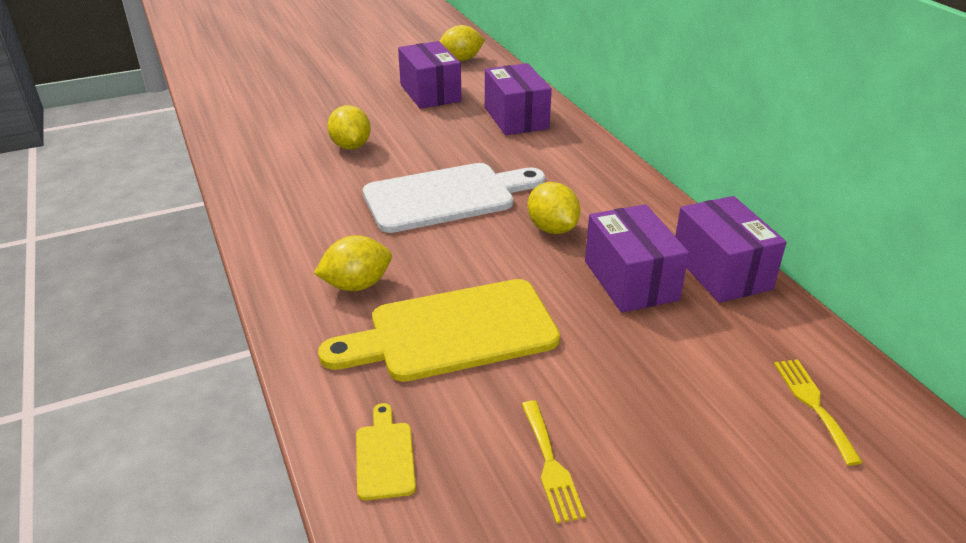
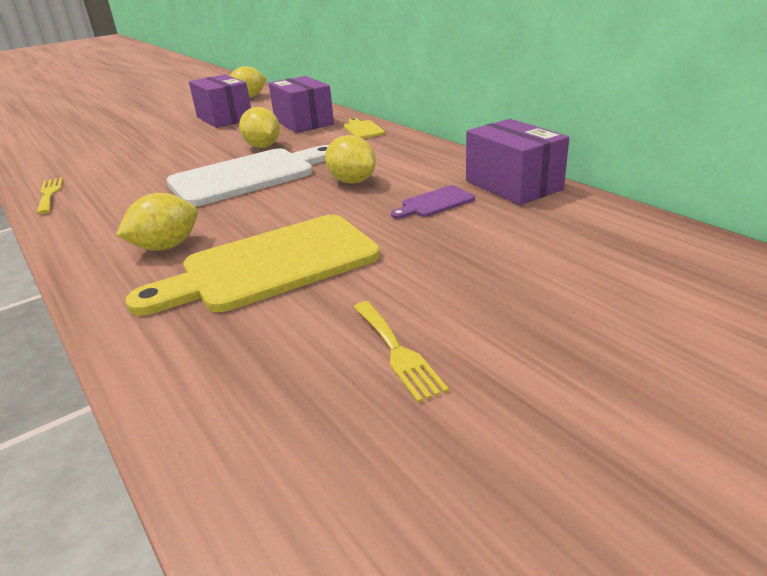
camera: 10 degrees left, 5 degrees down
yellow lemon [327,105,371,150] -> yellow lemon moved to [239,107,280,148]
yellow cutting board [356,403,416,500] -> yellow cutting board moved to [344,118,385,139]
purple box [585,204,689,313] -> purple cutting board [391,185,475,219]
yellow fork [774,359,863,466] -> yellow fork moved to [37,177,63,214]

